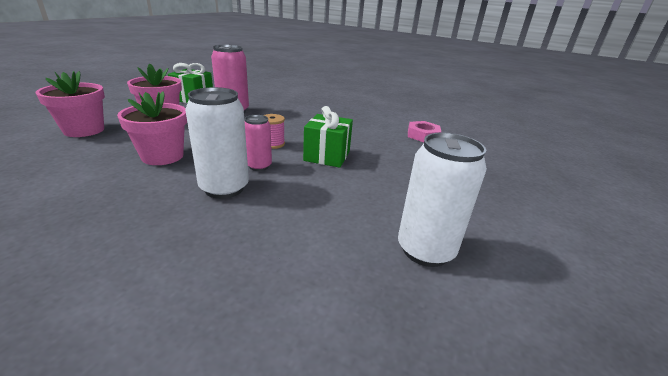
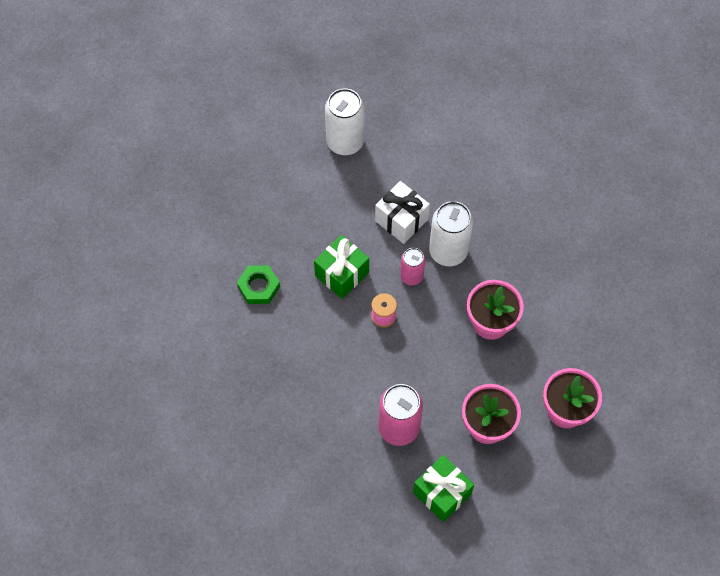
camera: 150 degrees left, 35 degrees up
pink nut [408,121,441,142] -> none
none -> green nut [237,265,280,304]
none -> white gift [375,181,430,244]

